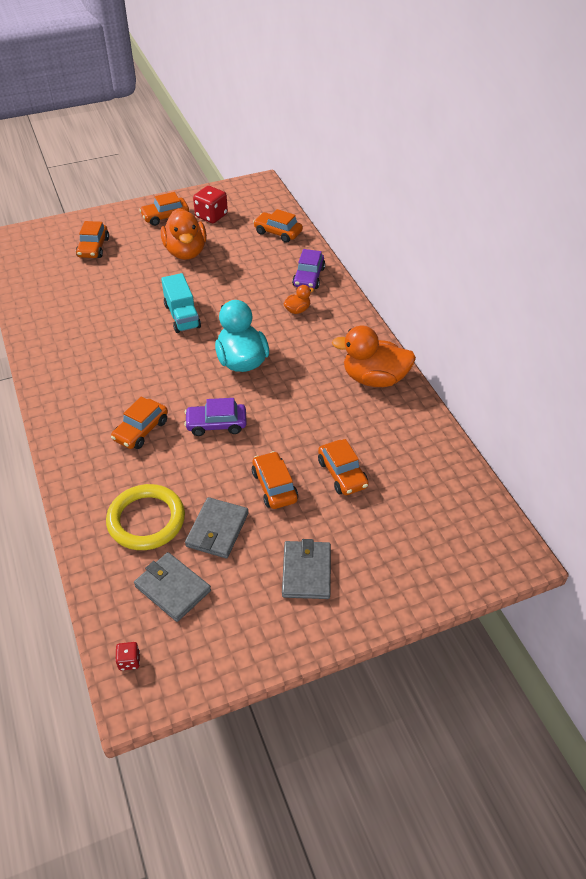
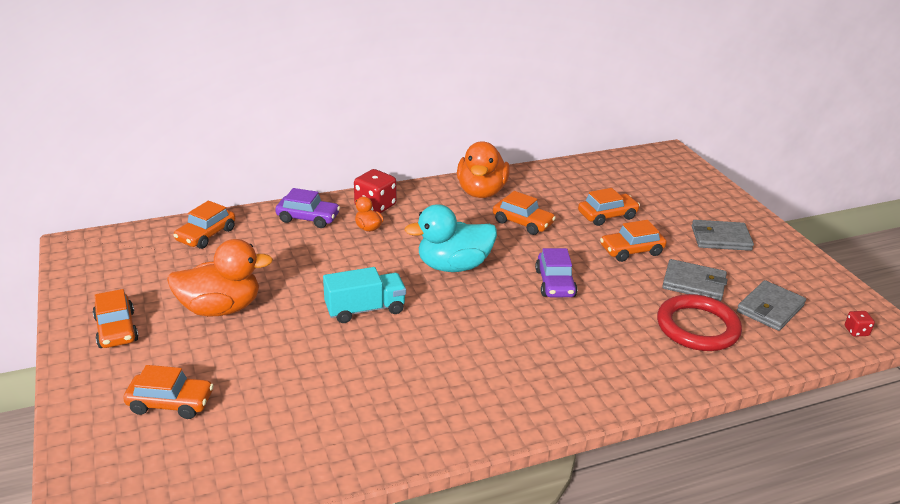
camera: 90 degrees left, 15 degrees down
yellow ring [106,484,185,550] -> red ring [657,294,742,351]
orange car [111,397,168,449] -> orange car moved to [493,191,556,235]
red dice [193,186,228,223] -> red dice moved to [354,169,396,213]

